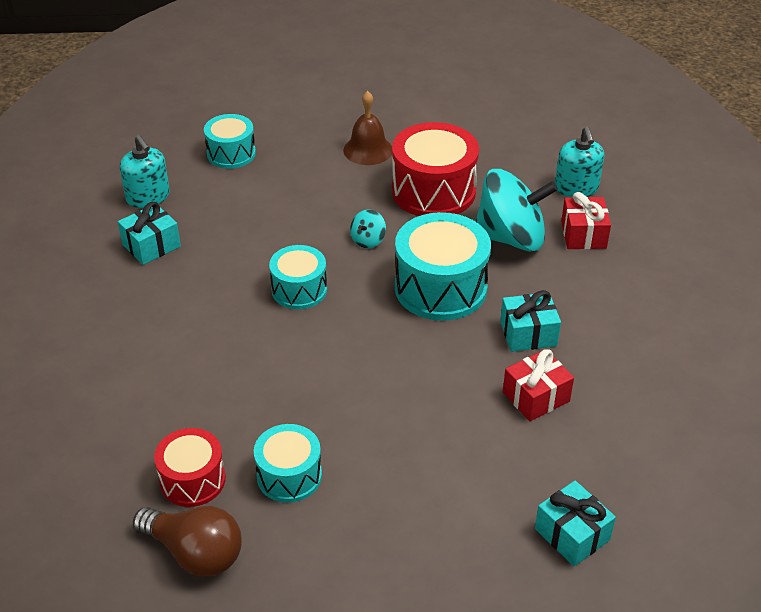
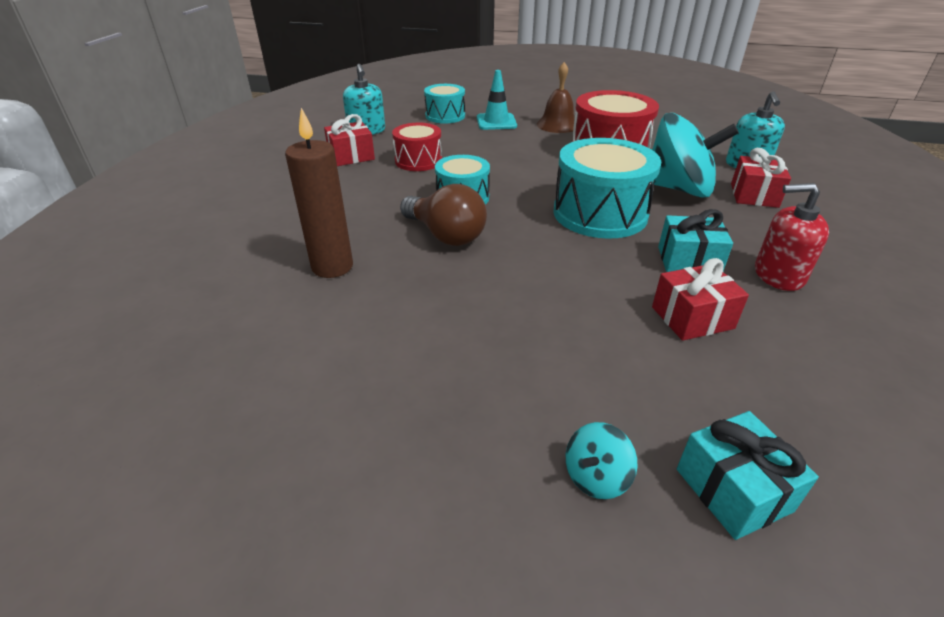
camera: 15 degrees right, 5 degrees down
turquoise gift [118,202,181,265] -> red gift [324,114,375,166]
brown light bulb [133,506,242,577] -> brown light bulb moved to [400,184,487,246]
red drum [154,428,226,507] -> red drum moved to [392,123,442,171]
turquoise drum [254,424,322,503] -> none
turquoise spinning top [350,210,386,248] -> turquoise spinning top moved to [566,422,638,499]
none -> brown candle [285,108,353,278]
none -> turquoise traffic cone [477,70,517,130]
none -> red soap dispenser [755,183,829,291]

